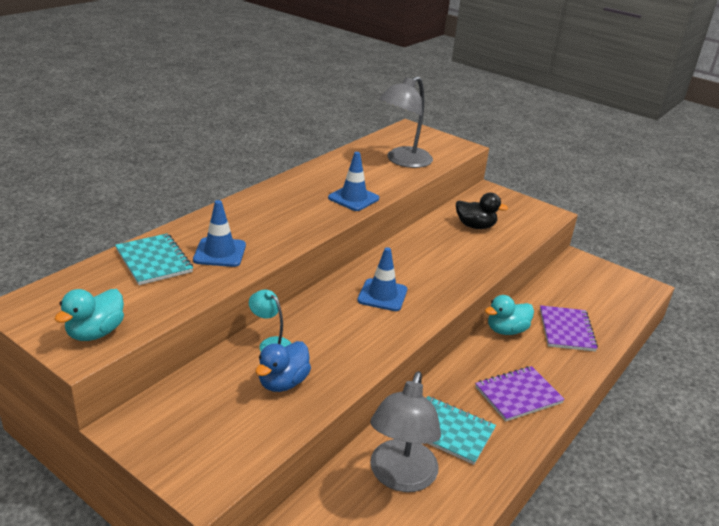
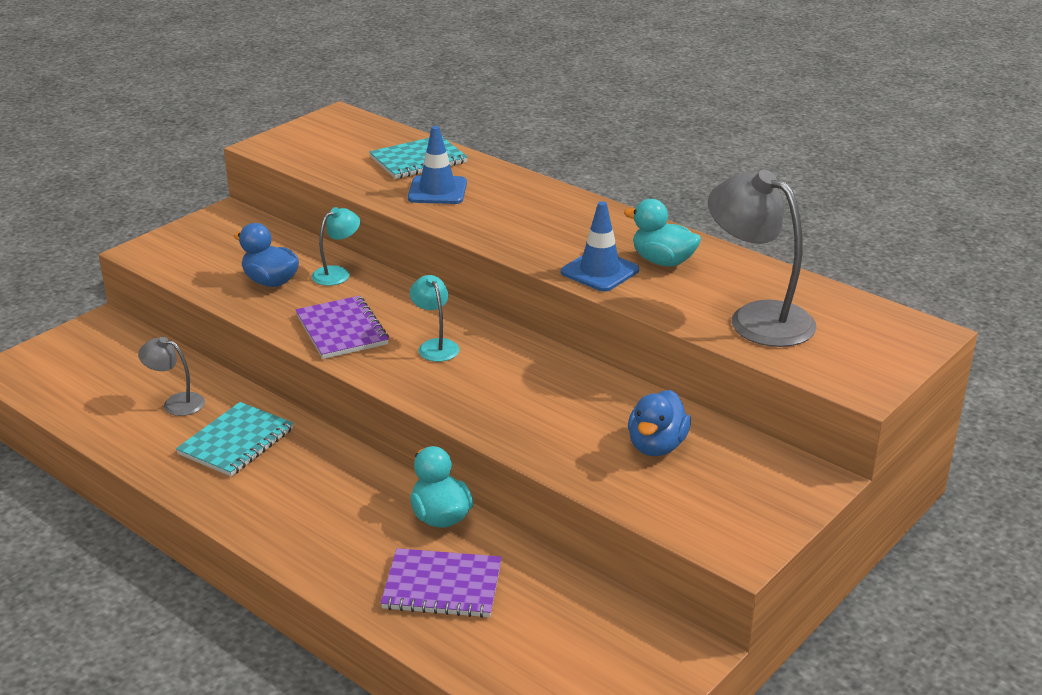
camera: 95 degrees right, 0 degrees up
turquoise duck [54,289,124,341] -> turquoise duck moved to [624,199,701,267]
blue traffic cone [357,247,407,311] -> turquoise lamp [410,275,460,362]
grey lamp [370,371,441,492] -> grey lamp [138,337,205,416], size x0.52
black duck [456,193,508,229] -> blue duck [628,390,691,456]
purple notebook [475,366,565,422] -> purple notebook moved to [295,296,389,359]

